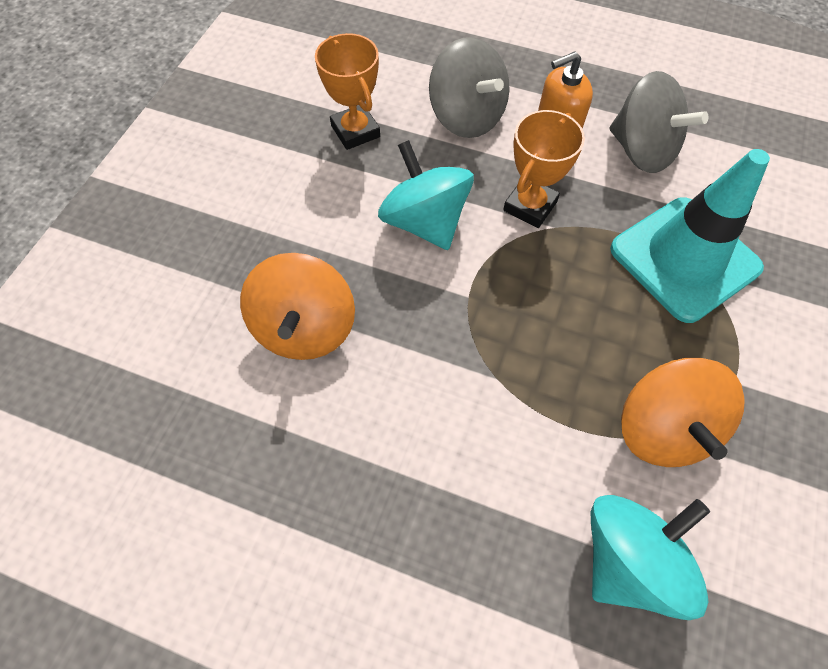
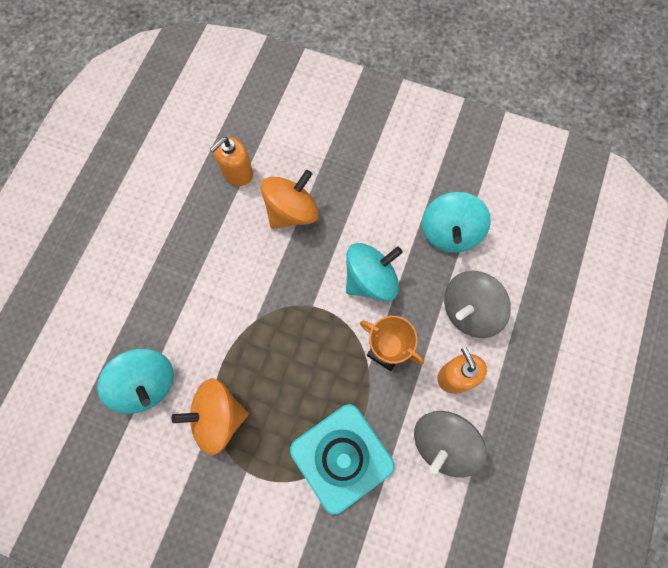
camera: 90 degrees right, 10 degrees up
orange spinning top [240,253,355,360] -> orange spinning top turned 135 degrees clockwise [261,170,319,229]
orange trophy [315,33,380,150] -> turquoise spinning top [422,192,491,253]
none -> orange soap dispenser [210,137,253,186]

